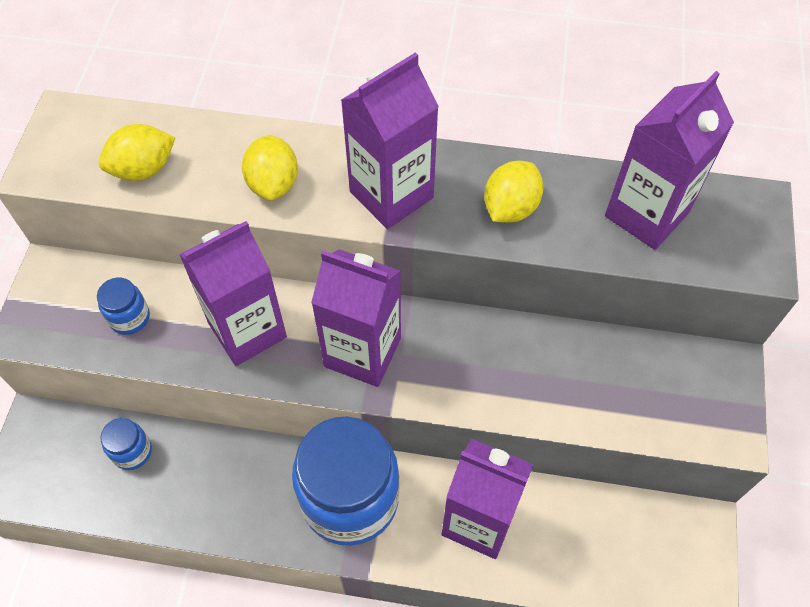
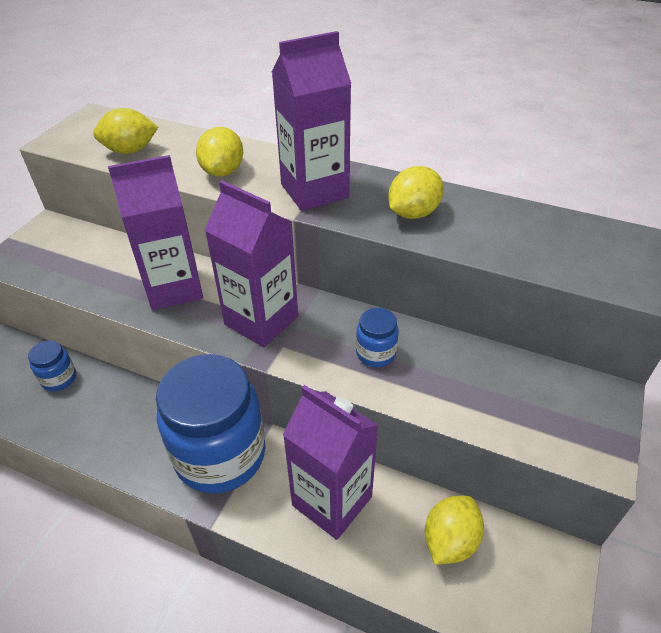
camera: 15 degrees right, 15 degrees down
blue jar [97,278,150,335] -> blue jar moved to [356,308,399,367]
purple carton [605,71,734,250] -> none
none -> yellow lemon [425,496,484,565]

